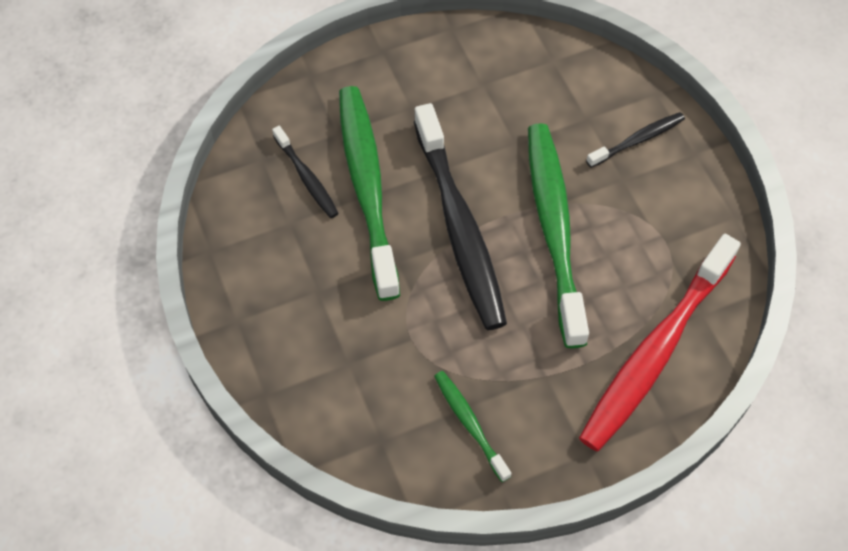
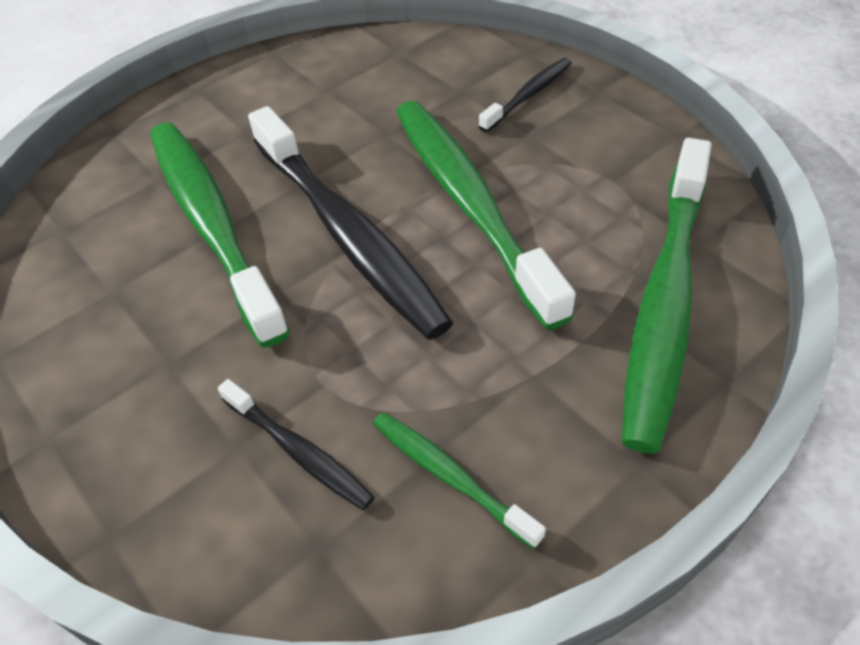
camera: 15 degrees left, 10 degrees down
black toothbrush [272,126,339,218] -> black toothbrush moved to [218,379,375,510]
red toothbrush [579,234,741,451] -> green toothbrush [622,138,712,453]

